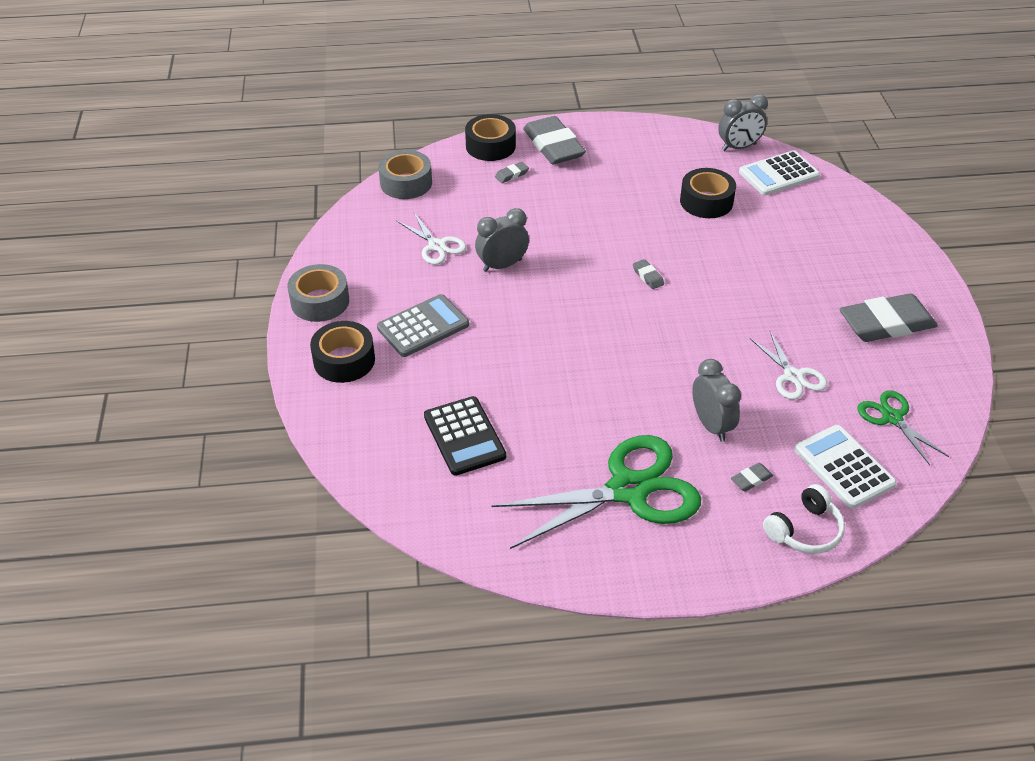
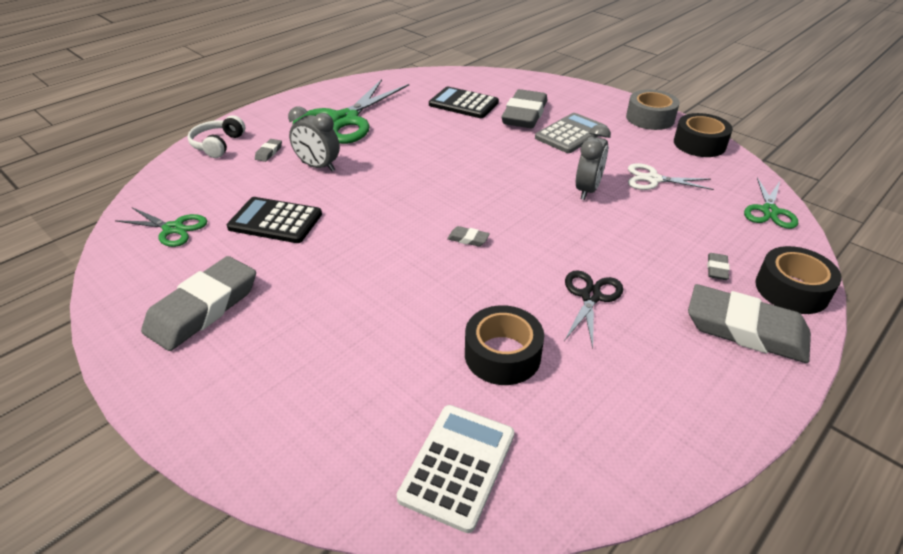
camera: 140 degrees right, 5 degrees down
black tape [310,321,375,383] -> black tape moved to [674,113,733,157]
grey calculator [377,294,469,357] -> grey calculator turned 150 degrees counterclockwise [535,113,606,153]
grey tape [378,150,432,199] -> green scissors [744,177,798,229]
grey clock [718,94,768,151] -> none
white scissors [749,332,827,400] -> black calculator [227,197,322,243]
white calculator [794,425,896,509] -> none
none -> grey eraser [501,89,547,128]
none -> black scissors [564,270,623,348]

